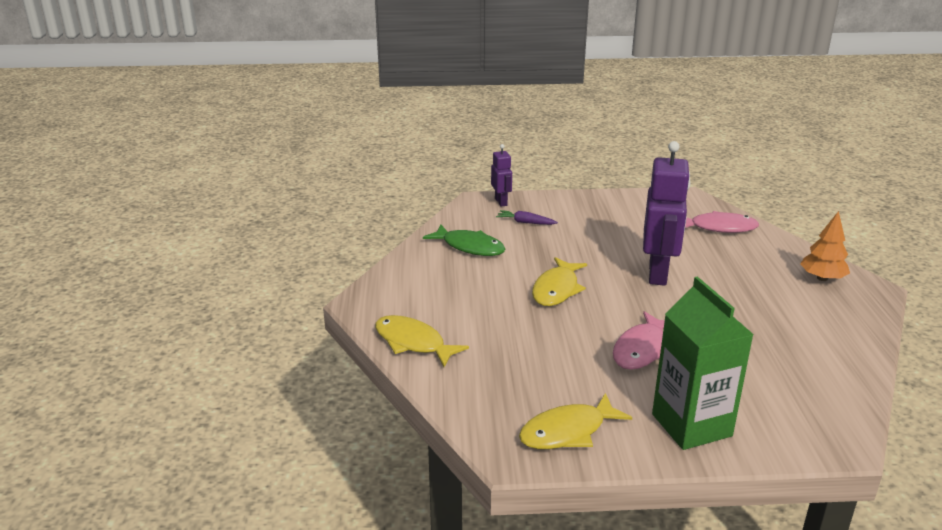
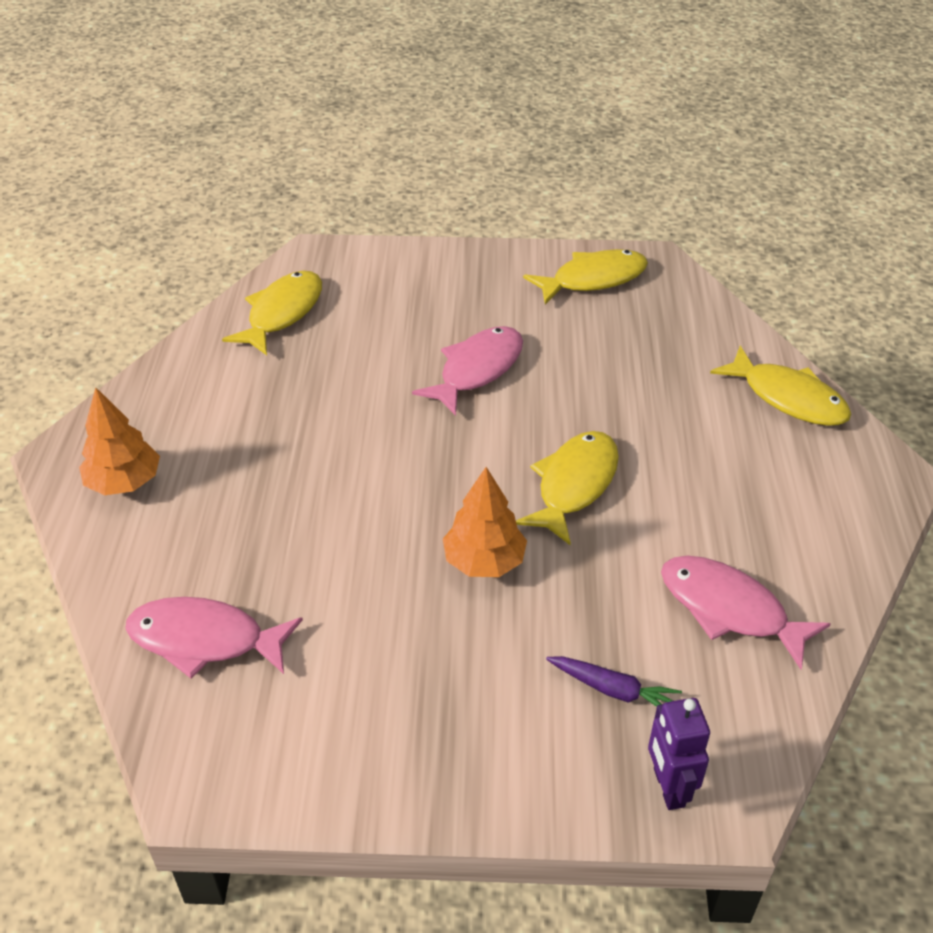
camera: 175 degrees left, 15 degrees up
green fish [423,225,505,256] -> pink fish [661,556,831,670]
purple robot [643,141,691,286] -> none
green carton [652,276,754,450] -> none
none -> yellow fish [222,271,322,355]
none -> orange tree [443,467,527,577]

